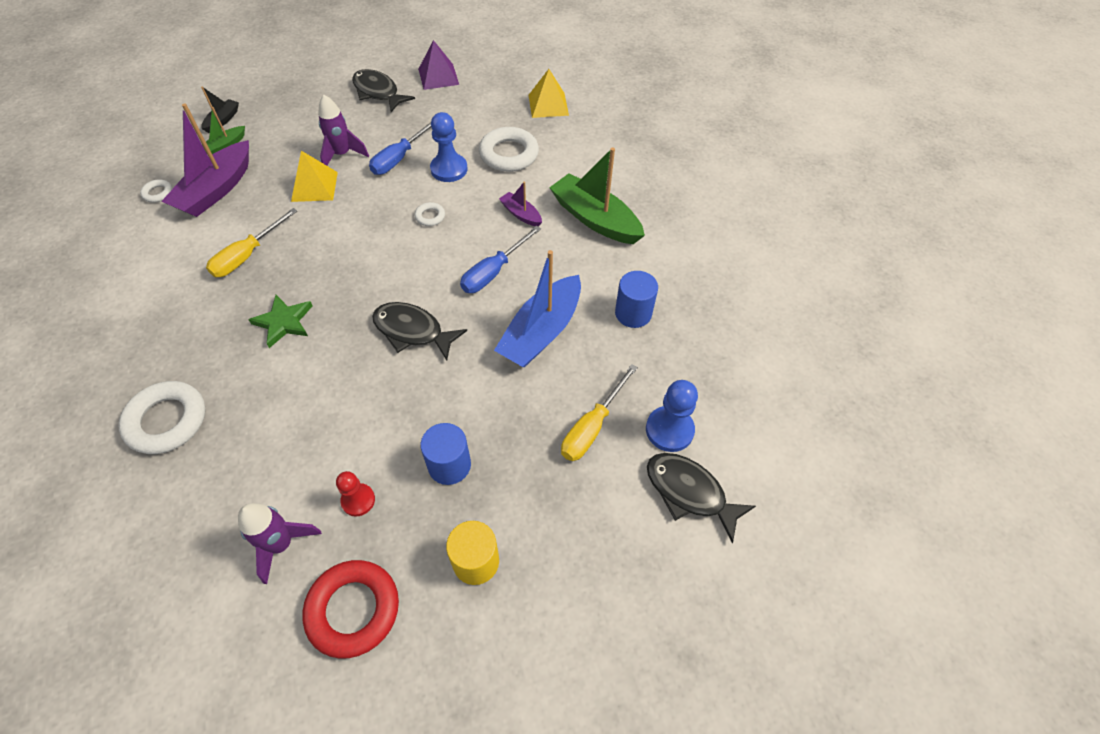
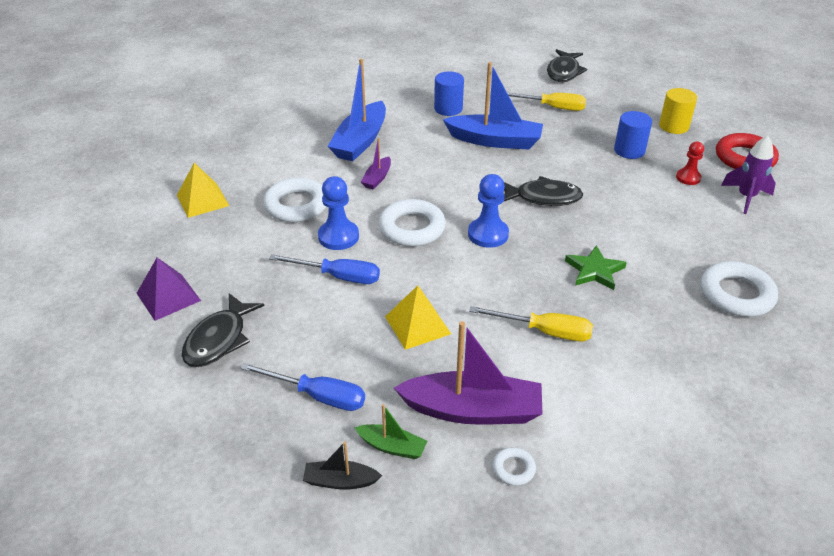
camera: 110 degrees left, 15 degrees down
purple rocket [318,95,369,166] -> none
black fish [372,302,467,361] -> black fish turned 90 degrees counterclockwise [503,176,583,206]
white ring [415,202,445,226] -> white ring [379,199,446,247], size x2.12
blue screwdriver [460,226,541,293] -> blue screwdriver moved to [241,363,365,411]
green boat [549,147,645,244] -> blue boat [327,59,386,161]
blue pawn [646,380,698,452] -> blue pawn moved to [468,174,509,248]

